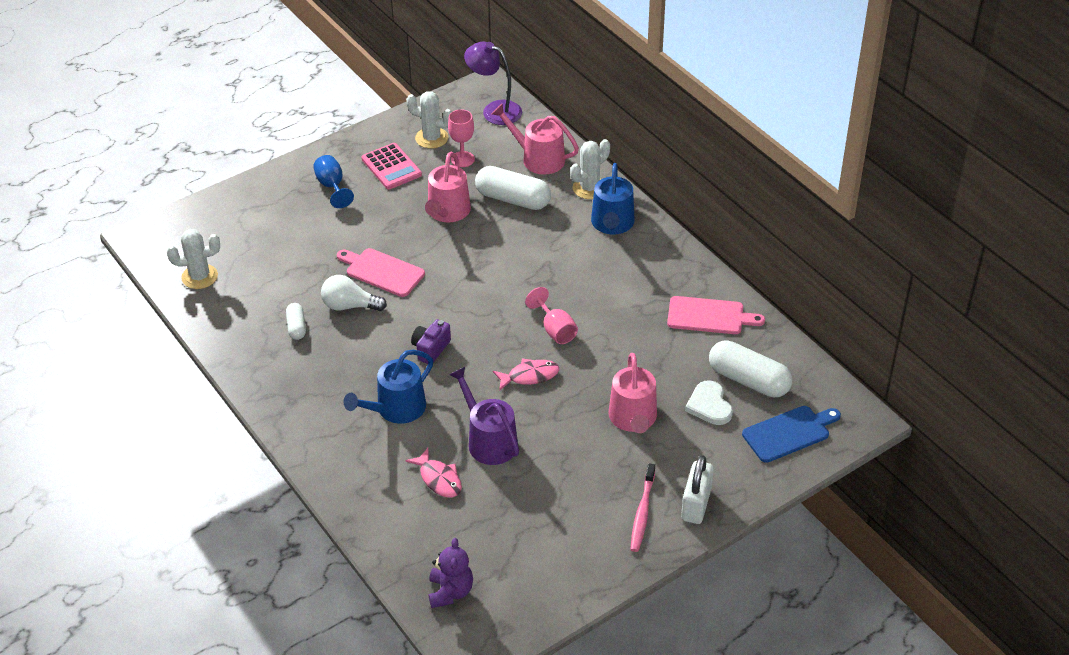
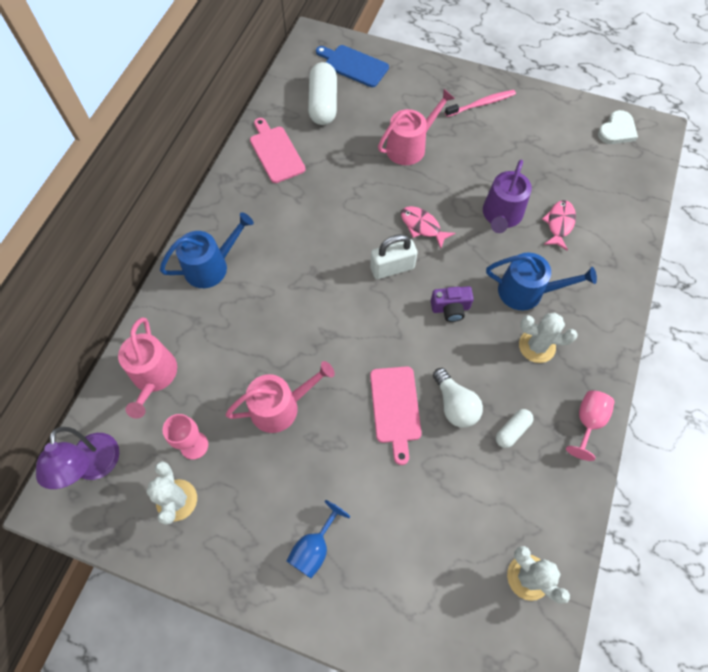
camera: 125 degrees left, 20 degrees up
pink calculator [361,143,422,189] -> none
purple teddy bear [429,538,473,608] -> none
white capsule [475,166,551,210] -> none
pink goblet [525,287,578,344] -> pink goblet moved to [566,390,614,461]
white cactus [570,139,610,199] -> white cactus moved to [519,313,578,363]
white padlock [681,455,714,524] -> white padlock moved to [370,234,417,279]
white heart [685,380,733,425] -> white heart moved to [598,110,638,144]

